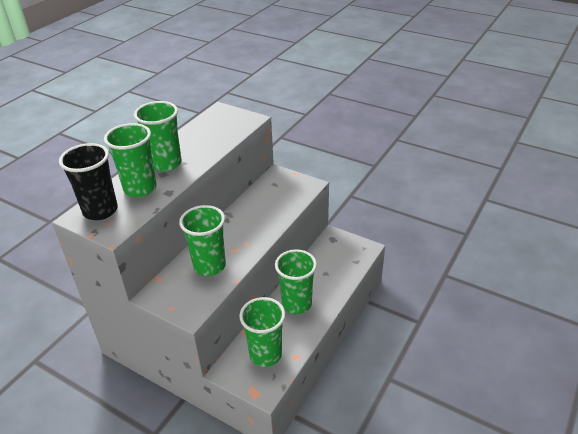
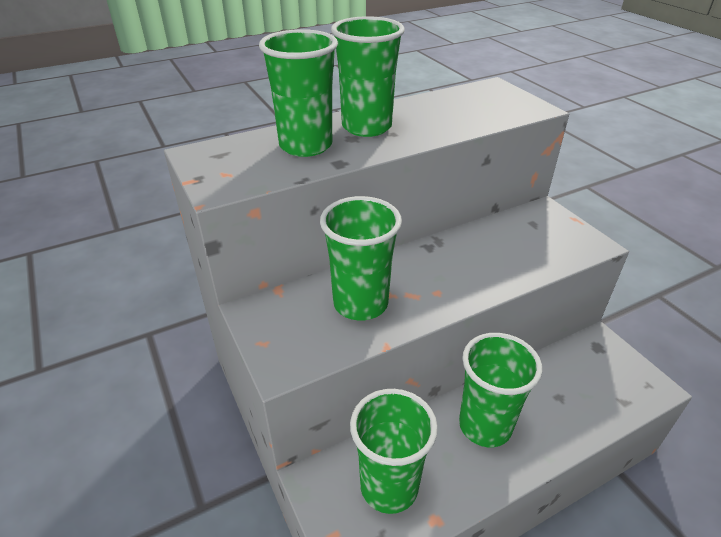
camera: 30 degrees right, 0 degrees up
black cup [59,143,118,220] -> none

